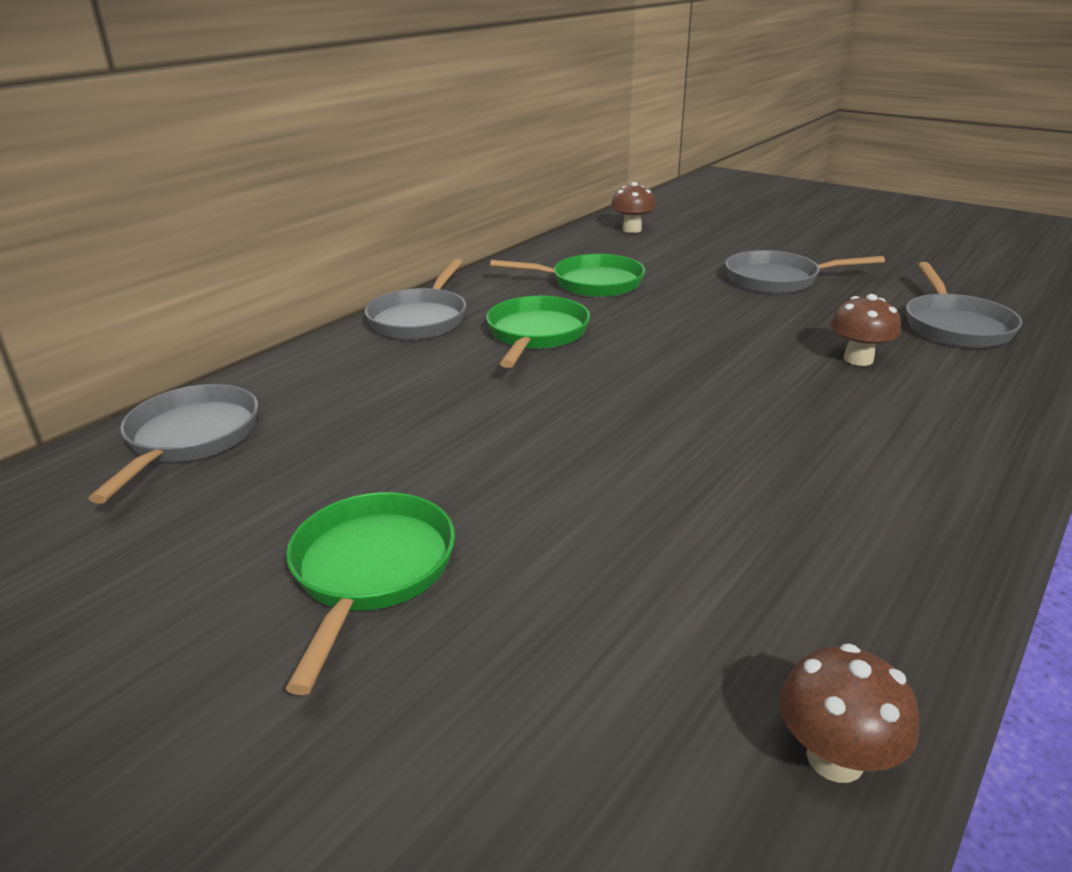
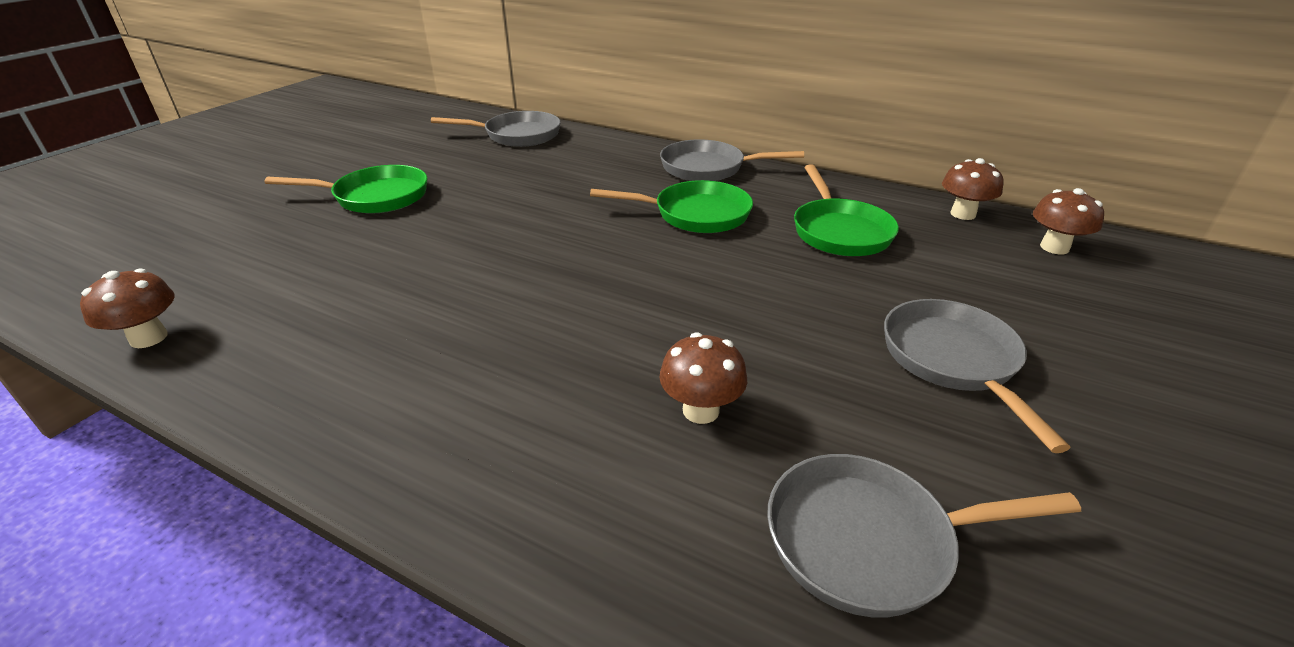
camera: 80 degrees right, 5 degrees up
none -> brown mushroom [942,158,1004,220]

